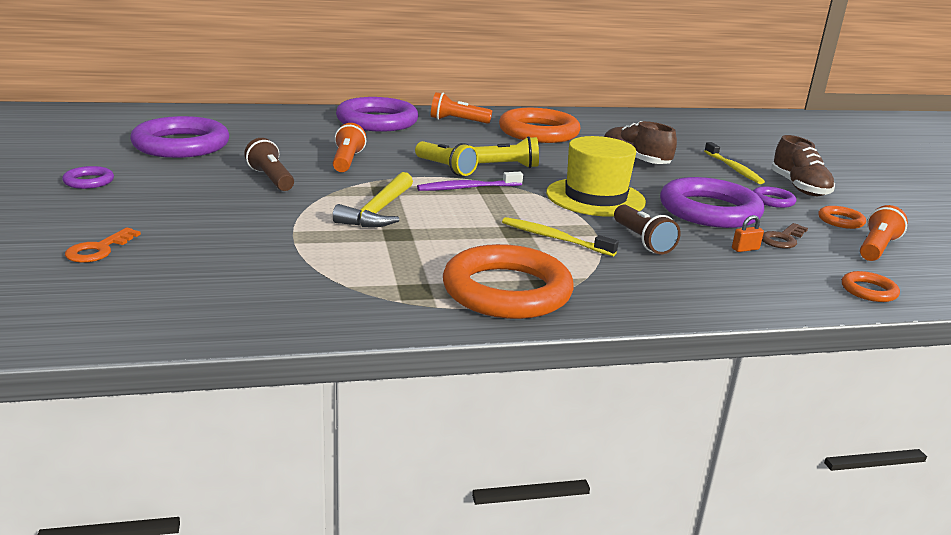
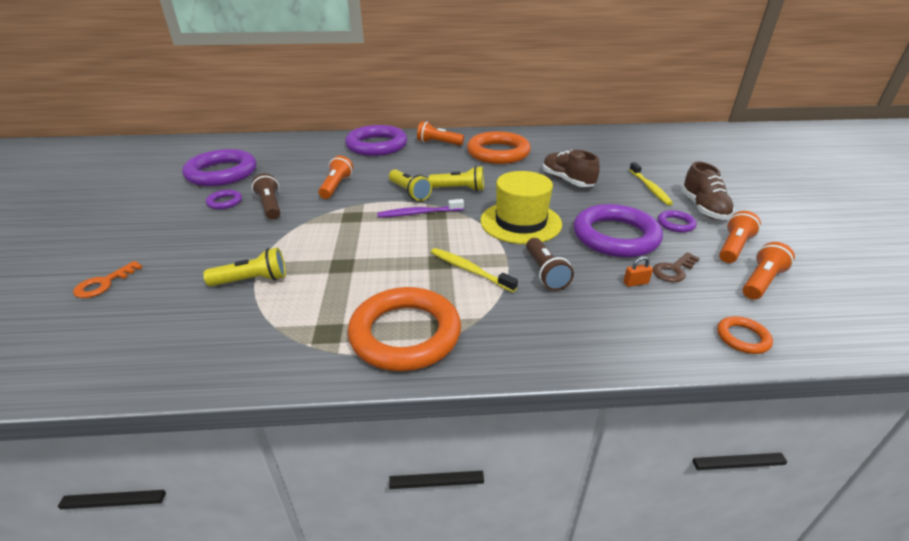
camera: 10 degrees right, 10 degrees up
purple ring [62,166,114,189] -> purple ring moved to [206,190,242,209]
yellow hammer [332,172,413,227] -> none
orange ring [818,206,866,229] -> orange flashlight [719,211,761,263]
none -> yellow flashlight [203,248,286,286]

